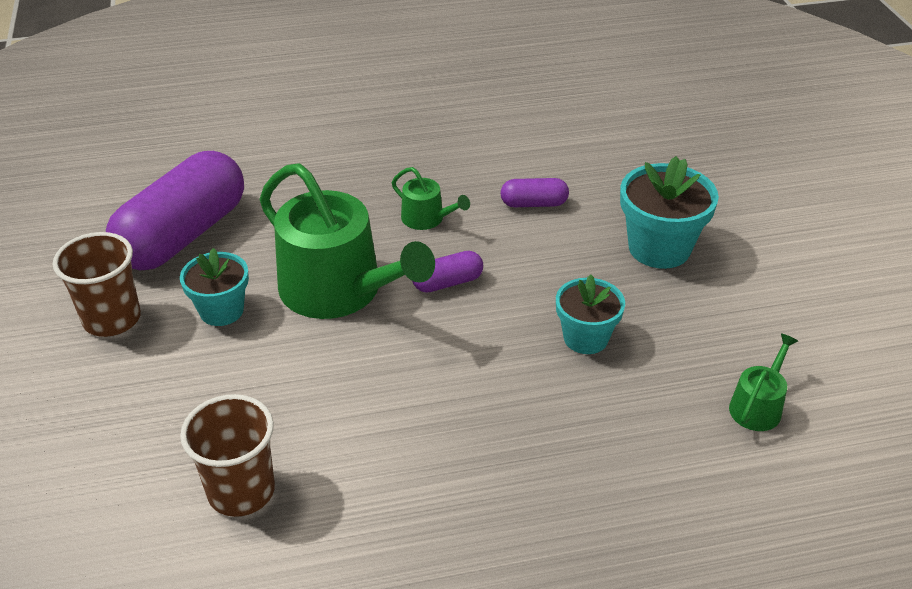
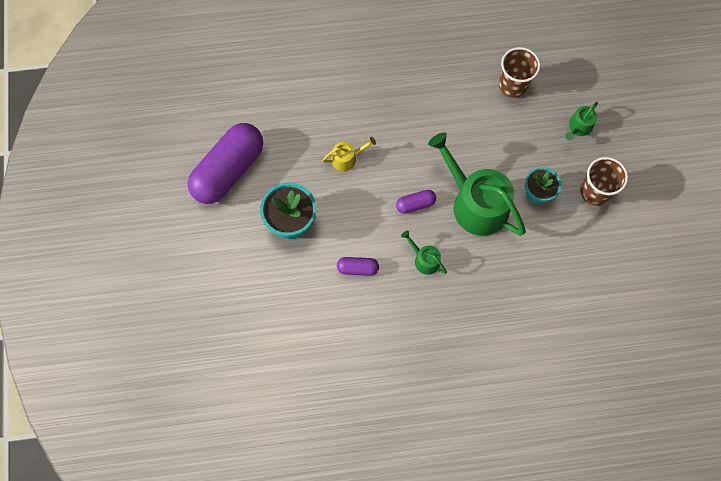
camera: 175 degrees left, 30 degrees up
purple capsule [106,151,244,270] -> purple capsule moved to [188,123,263,204]
turquoise flower pot [556,274,625,354] -> yellow watering can [322,137,376,171]
green watering can [729,333,798,431] -> green watering can moved to [565,102,598,141]

